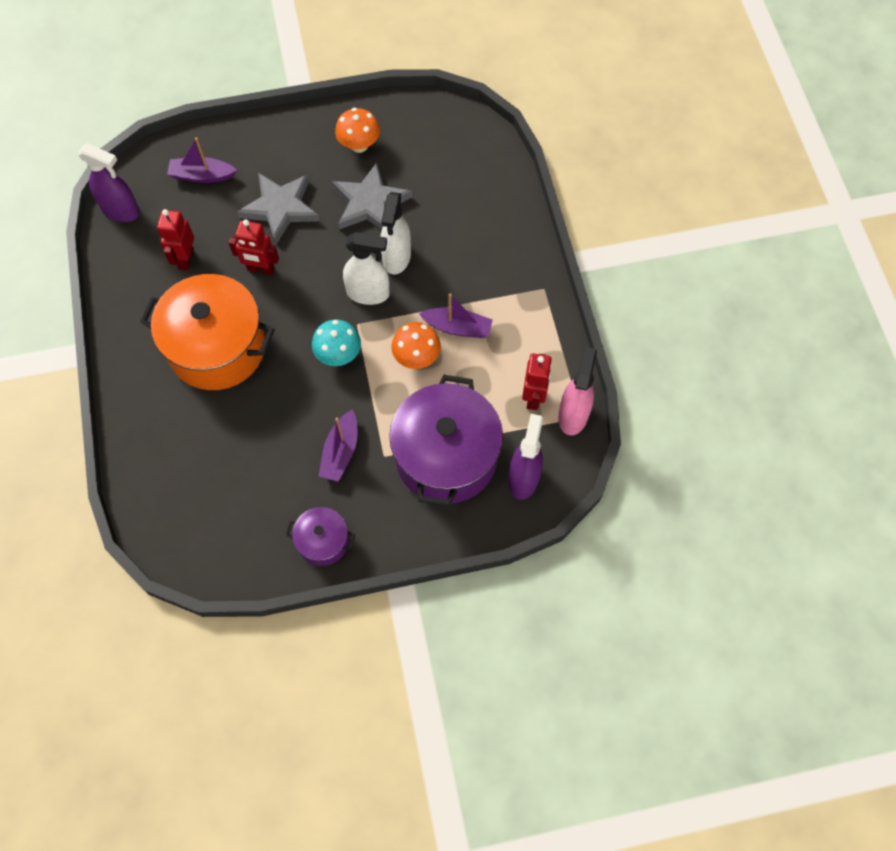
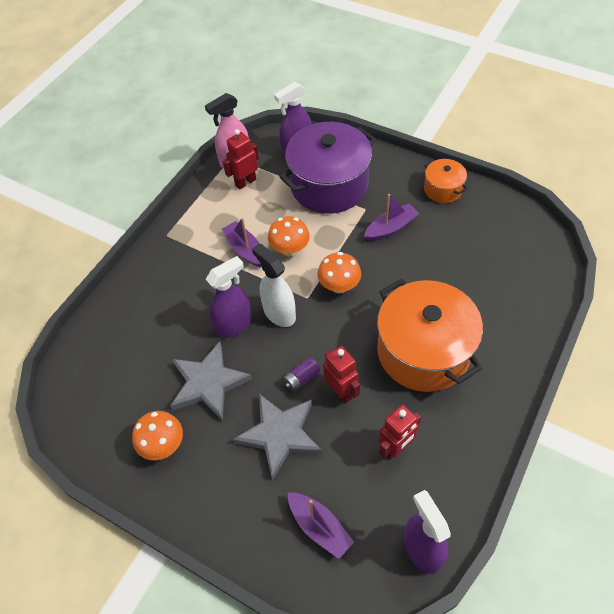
camera: 135 degrees left, 10 degrees down
purple pot [286,507,355,566] -> orange pot [424,159,468,203]
turquoise mushroom [312,319,361,366] -> orange mushroom [317,252,361,294]
white spray bottle [380,192,411,274] -> purple spray bottle [206,256,252,338]
none -> purple battery [283,357,321,392]

